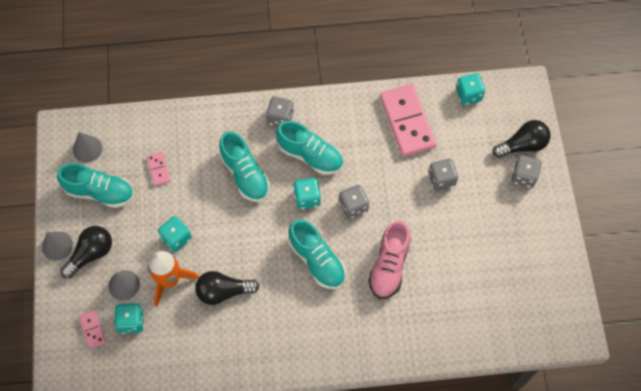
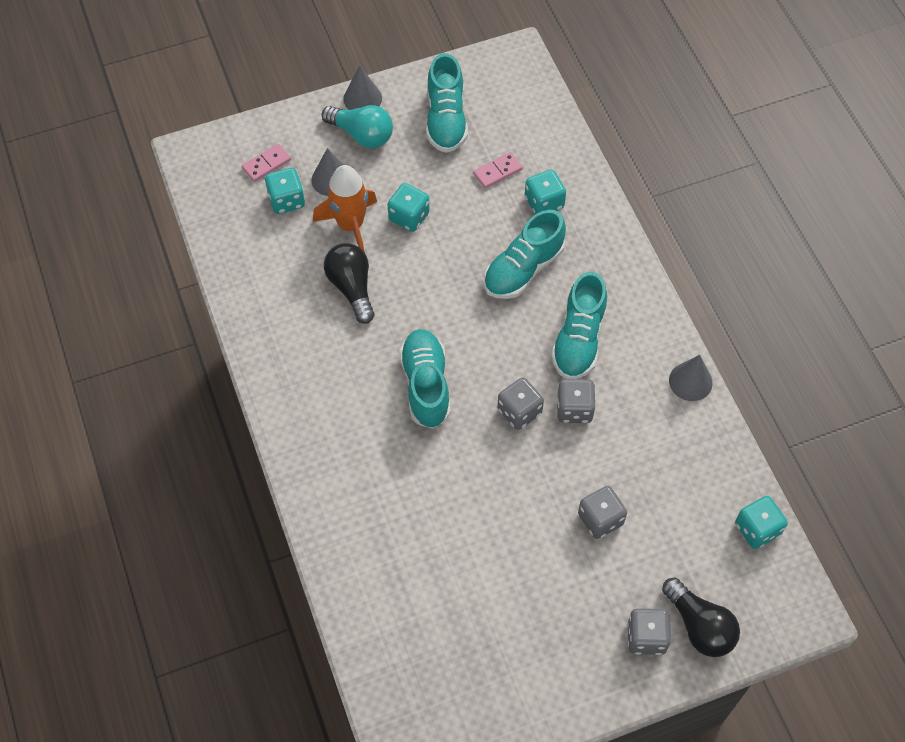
camera: 75 degrees right, 5 degrees down
black light bulb [60,226,112,278] -> turquoise light bulb [322,105,393,148]
grey cone [73,132,102,163] -> grey cone moved to [669,355,713,401]
grey dice [266,96,294,127] -> grey dice moved to [557,379,596,423]
turquoise shoe [289,219,346,289] -> turquoise shoe turned 135 degrees clockwise [399,329,450,429]
turquoise dice [293,178,321,209] -> turquoise dice moved to [525,170,566,215]
pink shoe [368,220,411,299] -> none
pink domino [380,84,437,157] -> none

